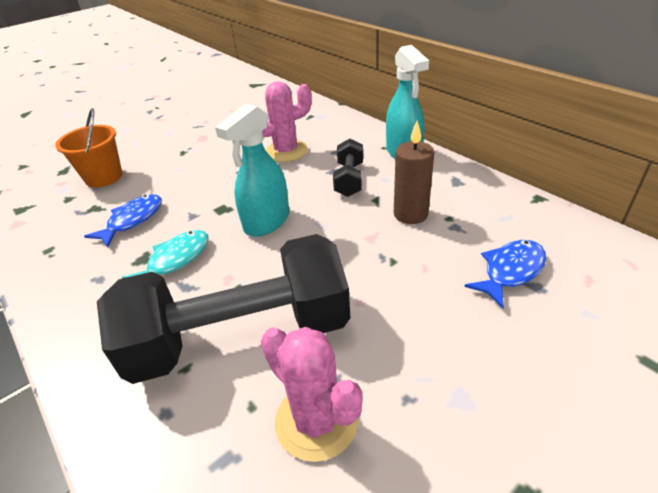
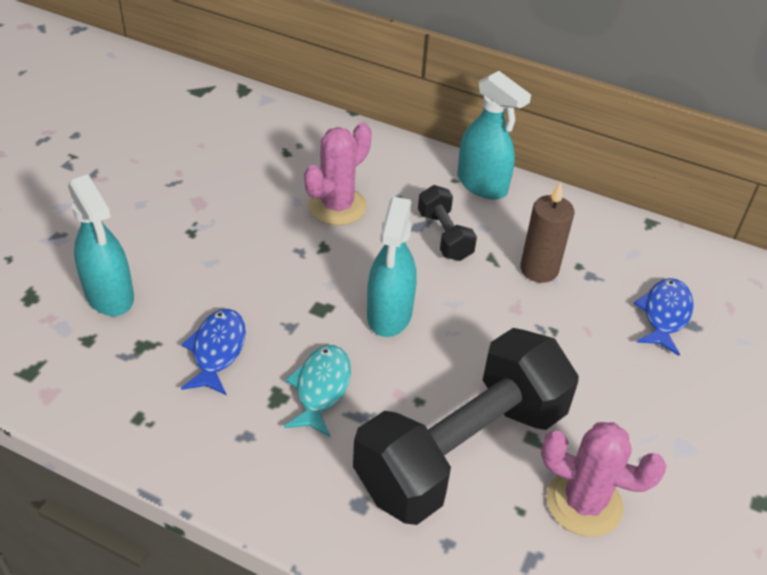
camera: 30 degrees left, 5 degrees up
orange bucket [55,108,122,188] -> turquoise spray bottle [68,174,134,316]

